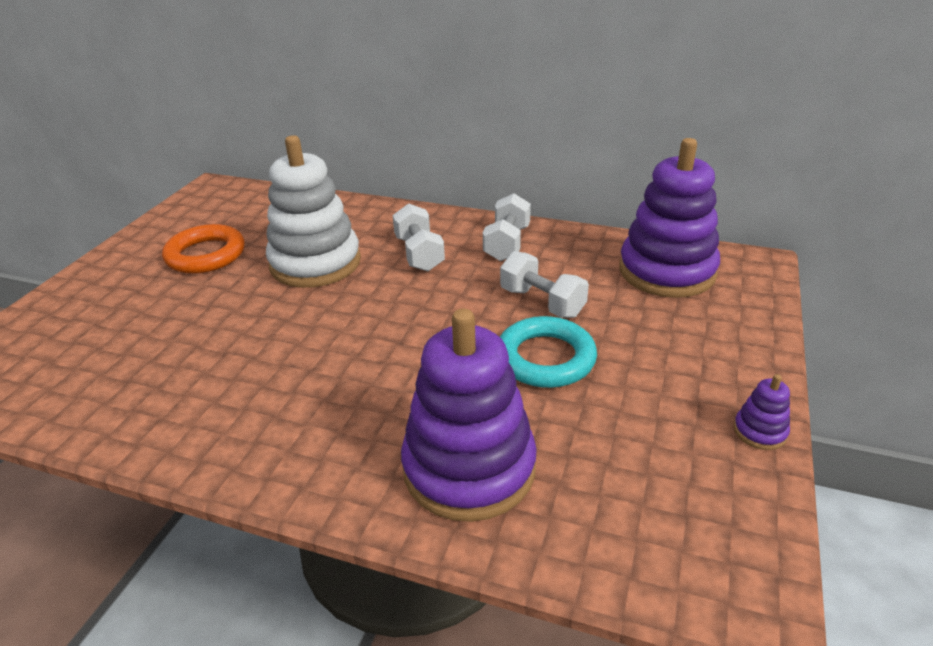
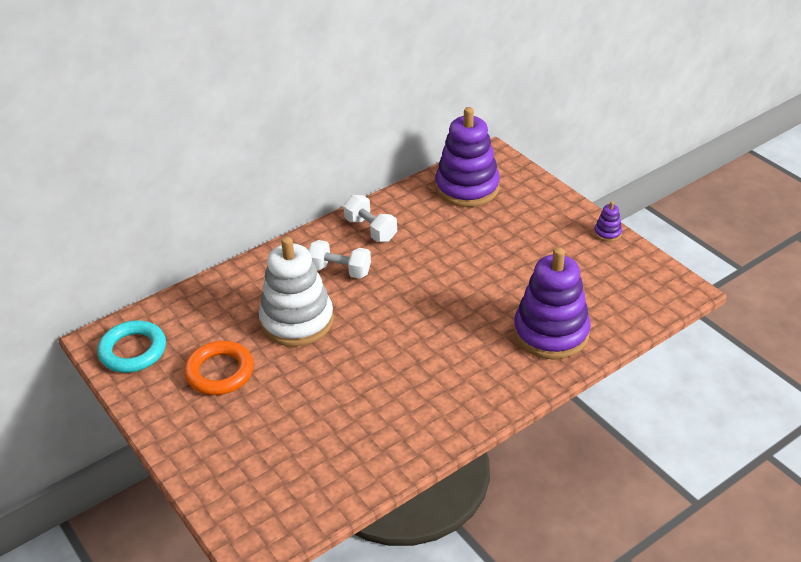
camera: 55 degrees left, 5 degrees up
white dumbbell [500,251,589,318] -> none
turquoise ring [500,316,597,388] -> turquoise ring moved to [97,320,166,373]

